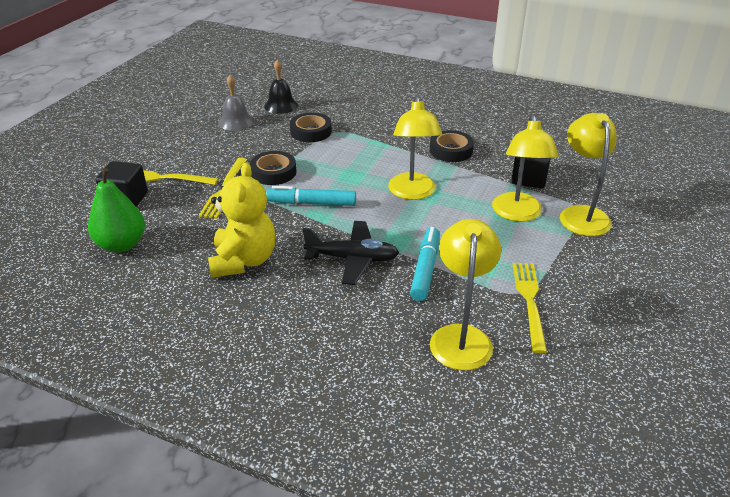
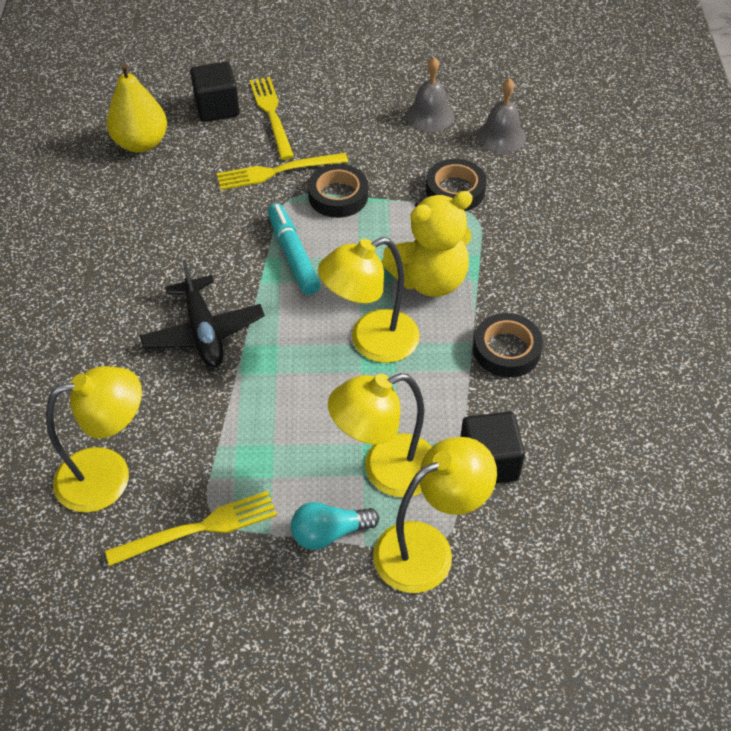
camera: 65 degrees right, 15 degrees up
green pear [88,168,145,252] -> yellow pear [106,63,167,153]
yellow teddy bear [208,163,275,278] -> yellow teddy bear moved to [382,191,473,297]
black bell [264,60,298,114] -> grey bell [477,78,526,153]
turquoise marker [410,227,440,301] -> none
none -> turquoise light bulb [291,502,379,550]

